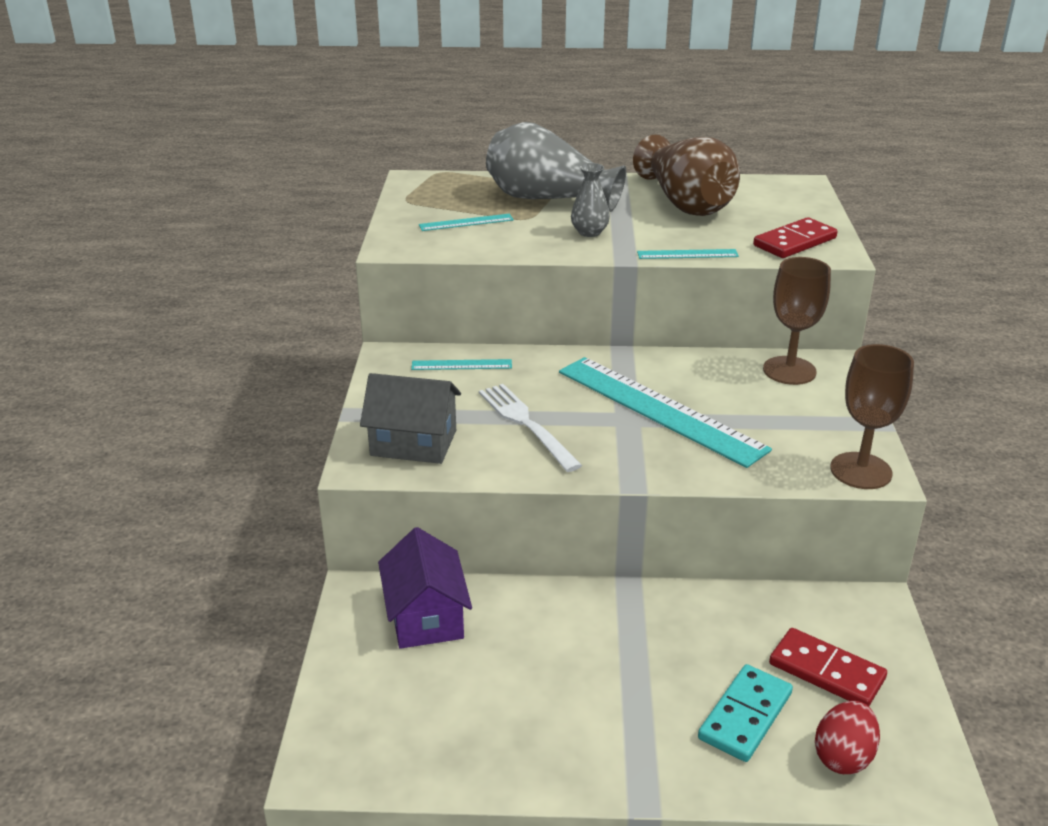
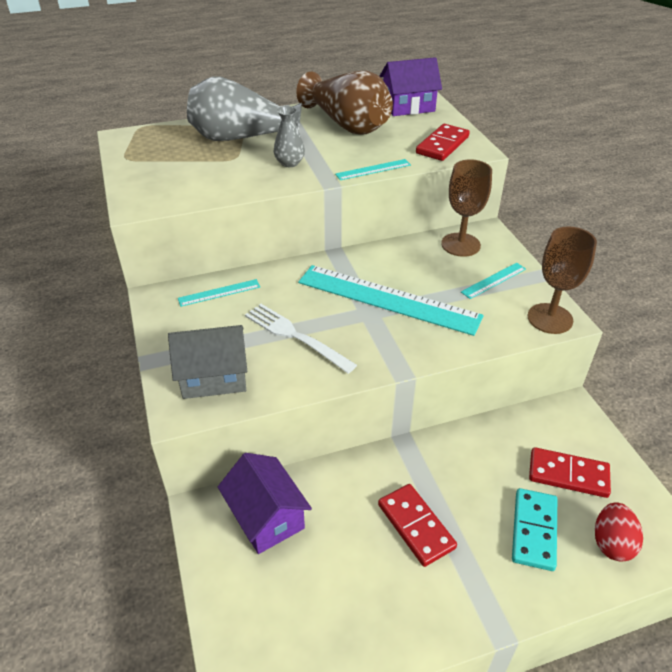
camera: 20 degrees left, 10 degrees up
turquoise ruler [419,214,514,231] -> turquoise ruler moved to [461,263,526,299]
none -> red domino [378,484,457,567]
none -> purple house [380,57,442,116]

